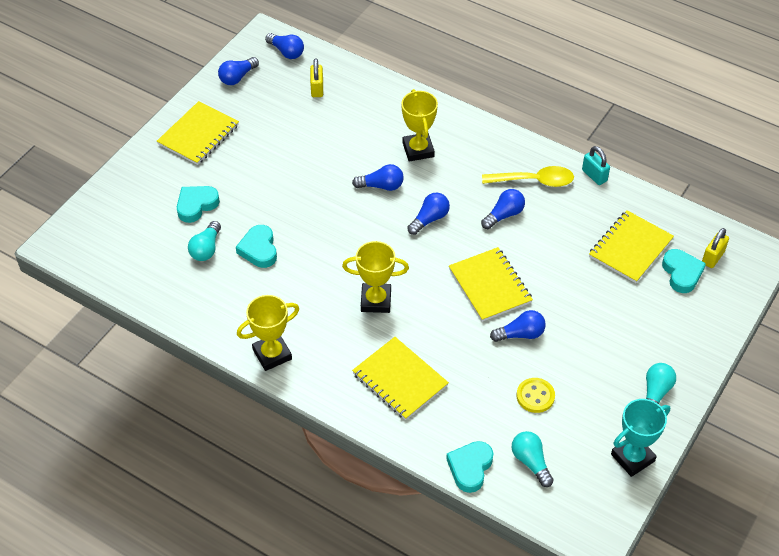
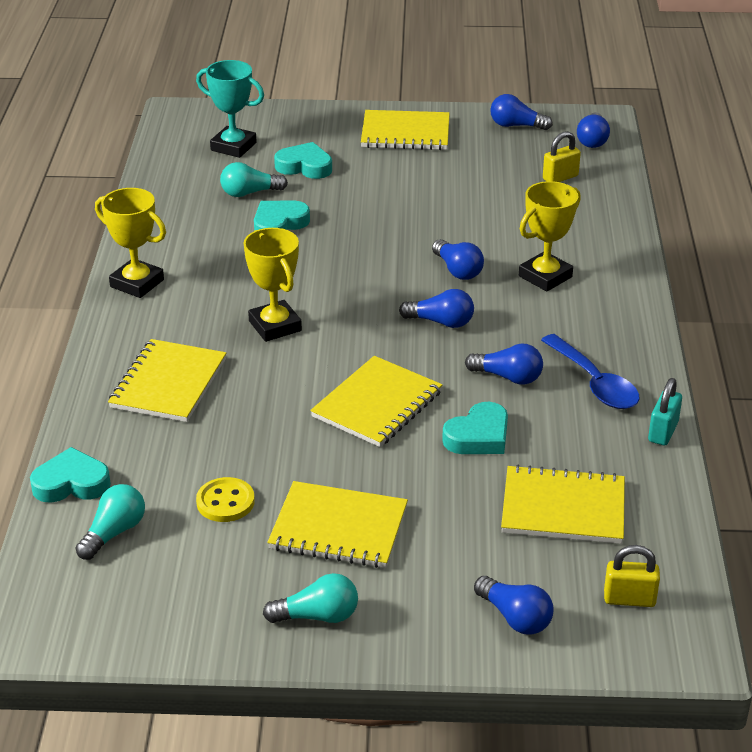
camera: 60 degrees right, 15 degrees down
yellow spoon [482,166,574,187] -> blue spoon [541,334,639,409]
blue light bulb [490,310,546,342] -> blue light bulb moved to [474,576,554,635]
turquoise trophy [611,399,670,477] -> turquoise trophy moved to [196,60,264,158]
turquoise heart [662,249,706,293] -> turquoise heart moved to [442,402,508,454]
none -> yellow notebook [267,481,408,568]

